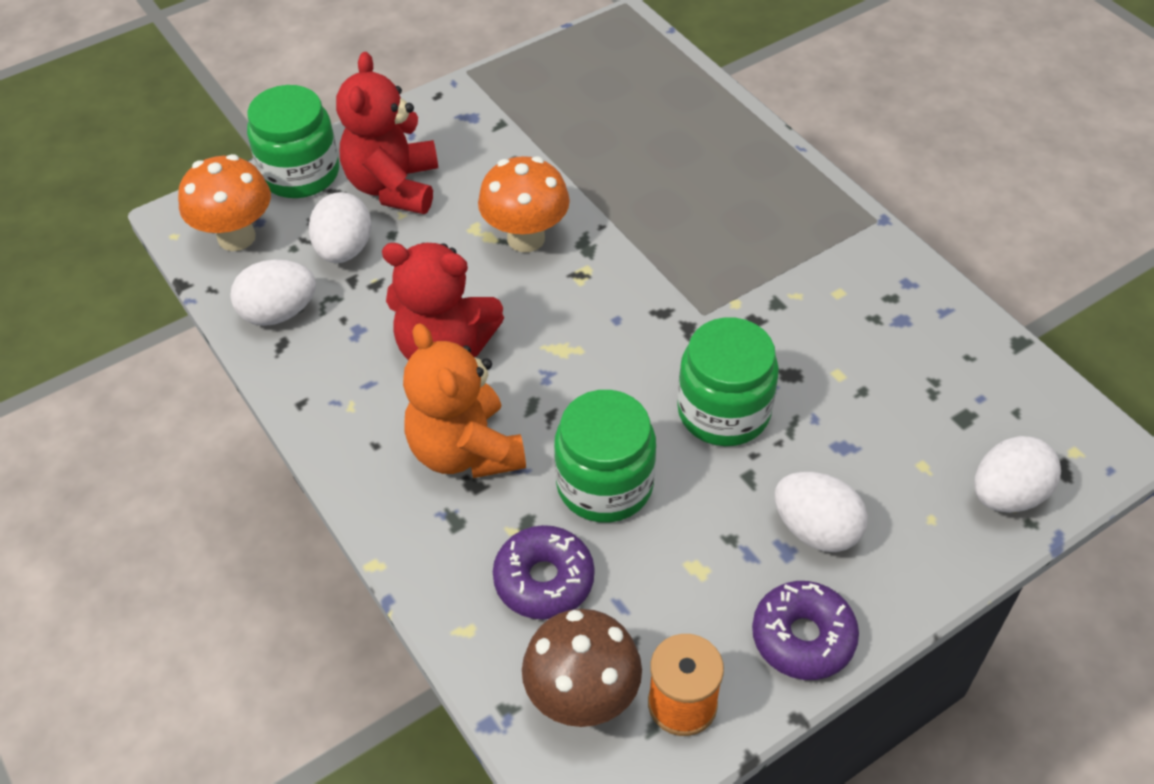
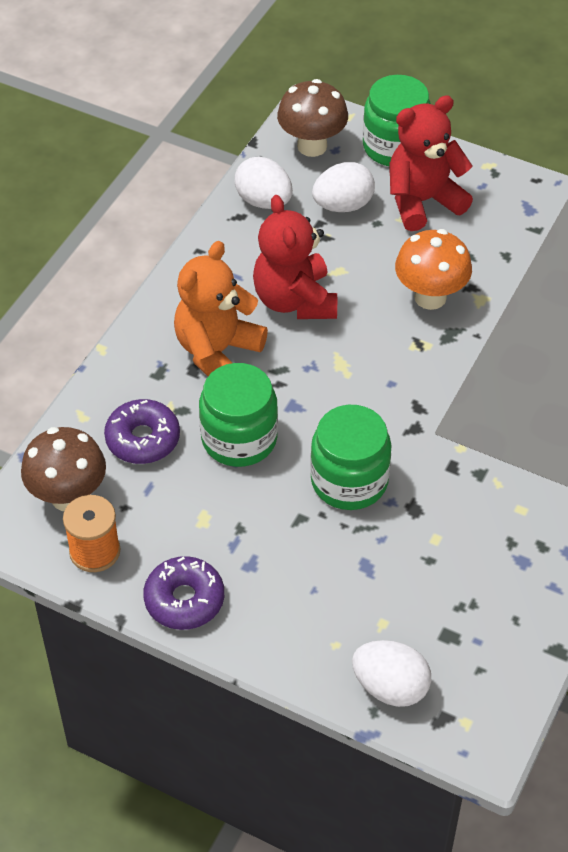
camera: 60 degrees right, 0 degrees up
orange mushroom [178,154,271,251] -> brown mushroom [277,79,348,157]
white egg [775,472,868,552] -> none

